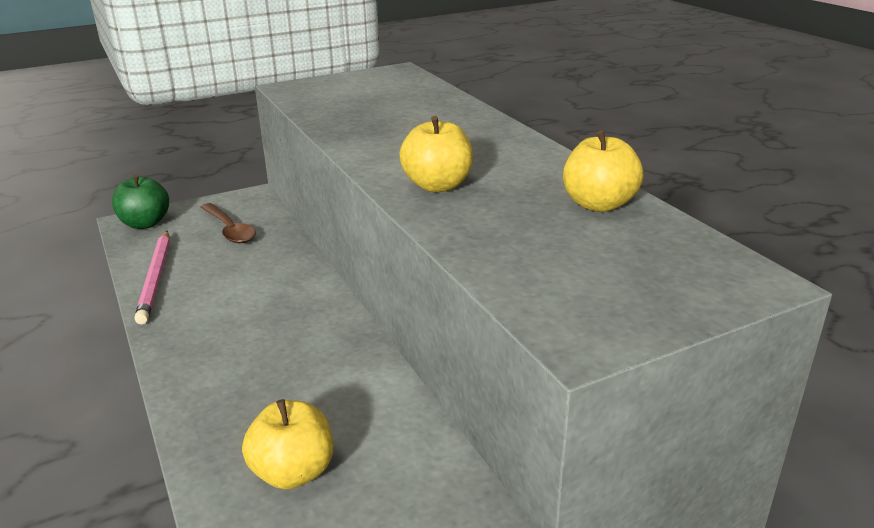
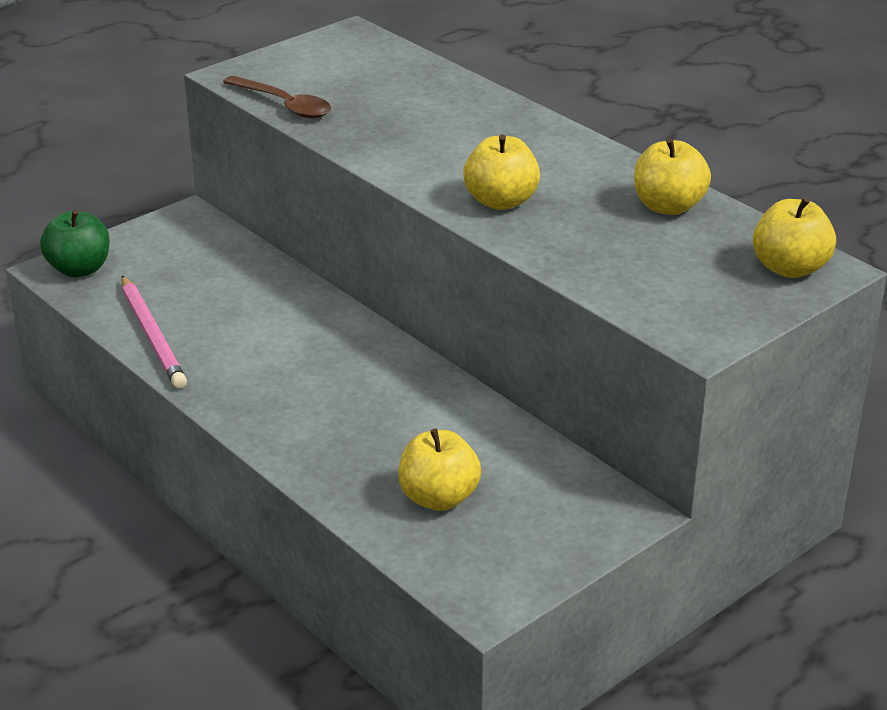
camera: 15 degrees left, 5 degrees up
brown spoon [200,203,256,243] -> brown spoon moved to [223,76,331,118]
none -> yellow apple [753,197,836,278]

